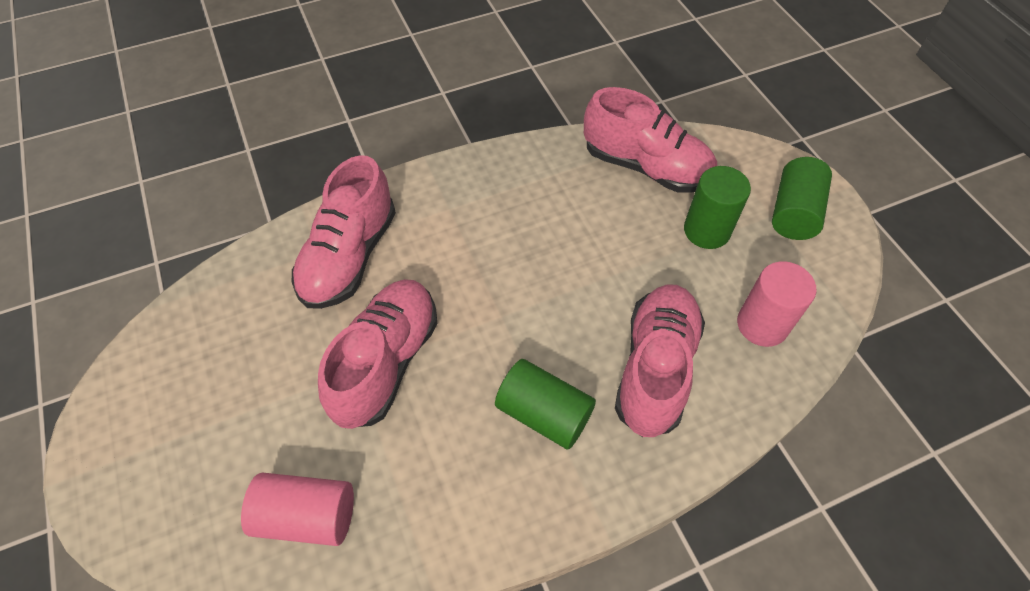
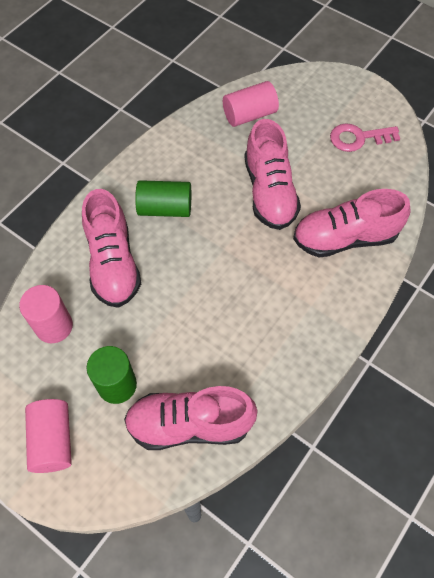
camera: 150 degrees right, 5 degrees up
pink shoe [292,155,396,309] -> pink shoe turned 90 degrees counterclockwise [293,189,410,258]
green cylinder [772,157,832,240] -> pink cylinder [25,399,72,473]
none -> pink key [330,123,400,152]

